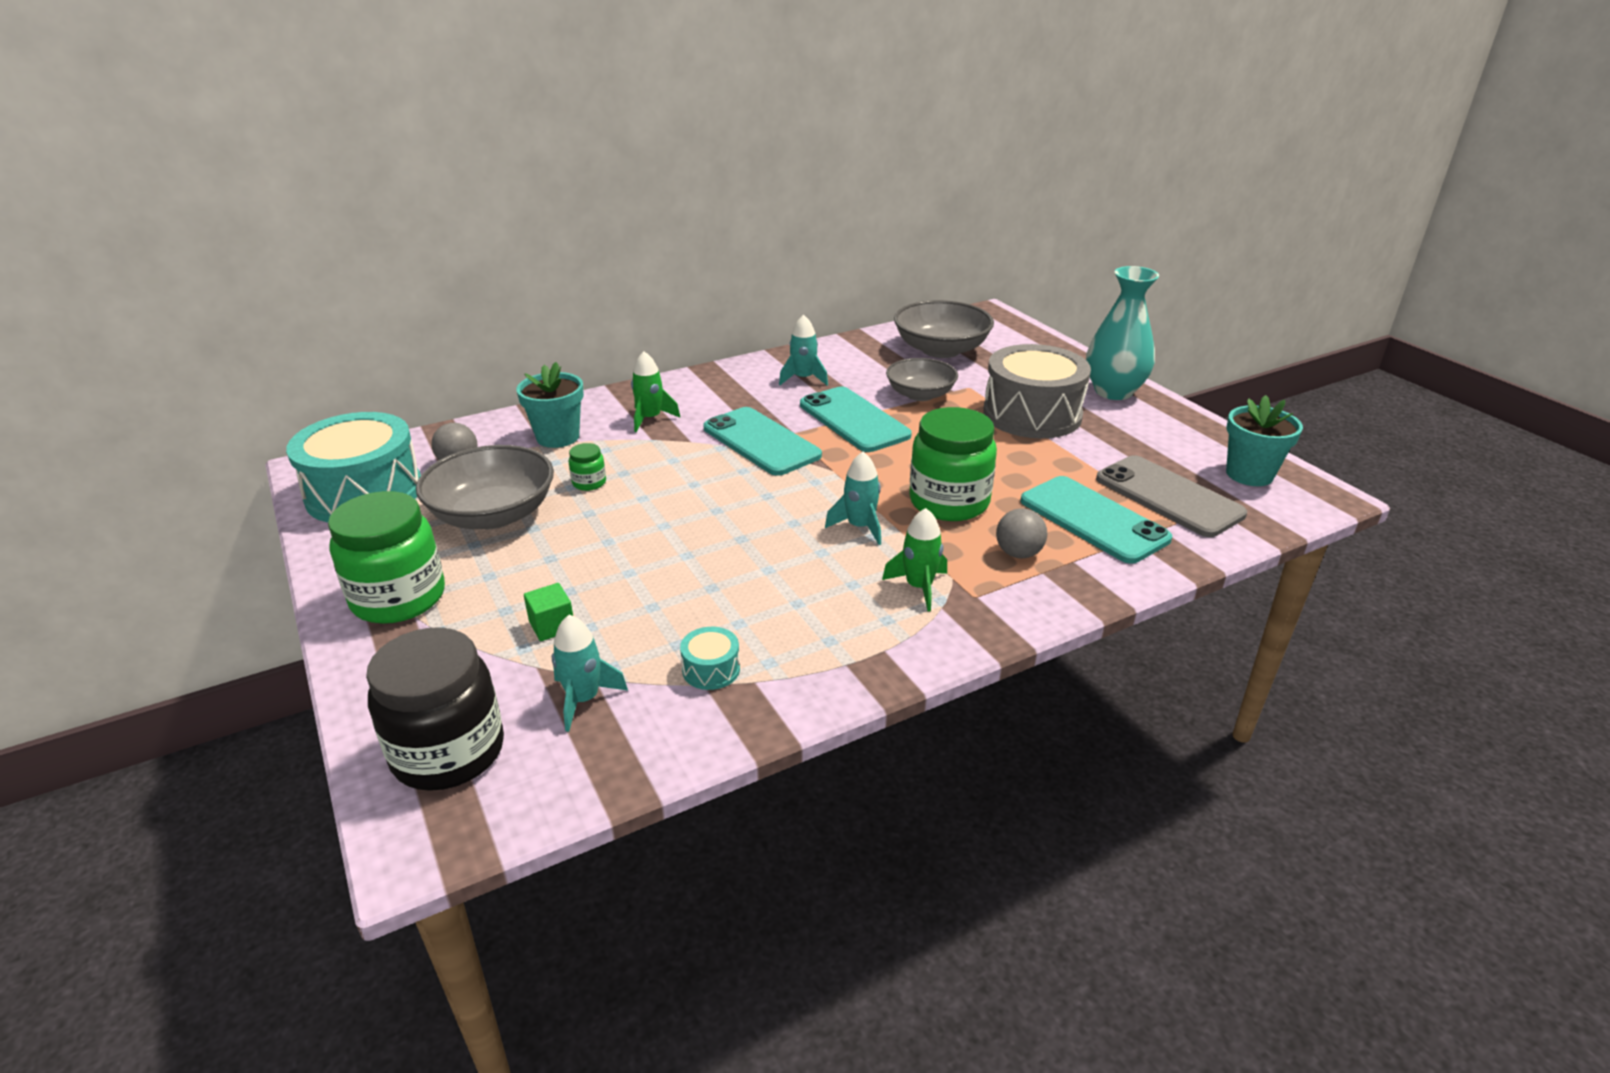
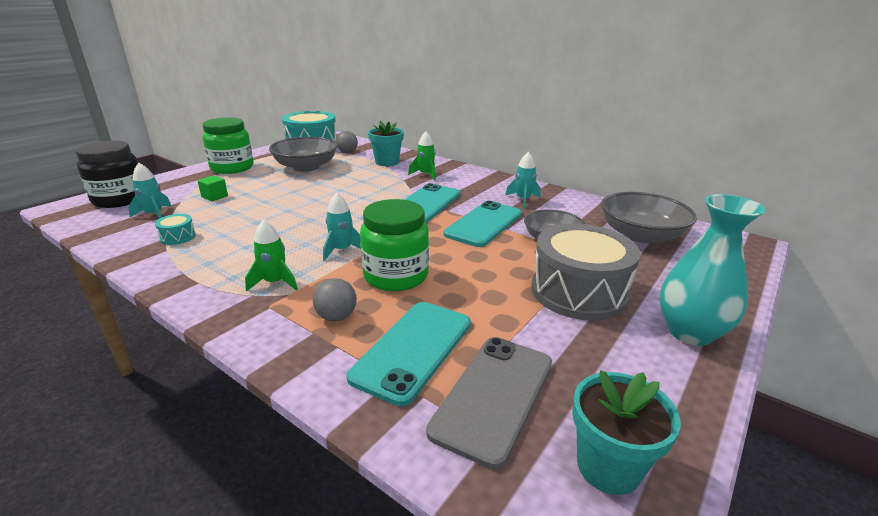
camera: 65 degrees right, 5 degrees down
green jar [569,443,606,491] -> none

